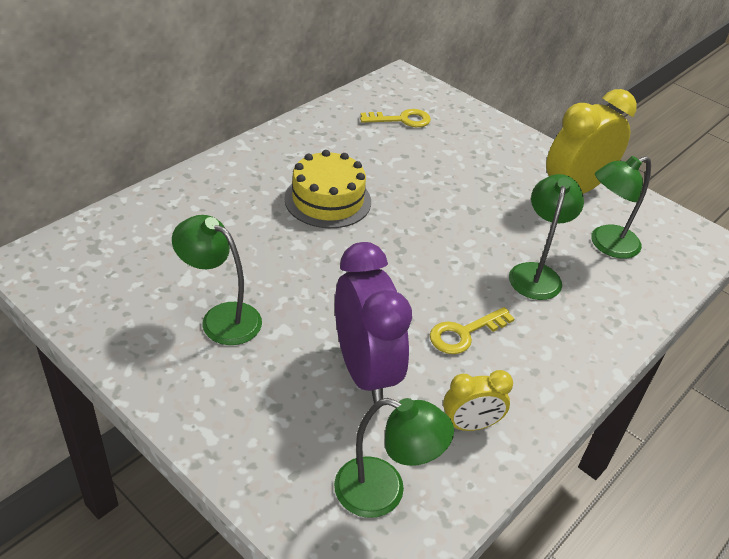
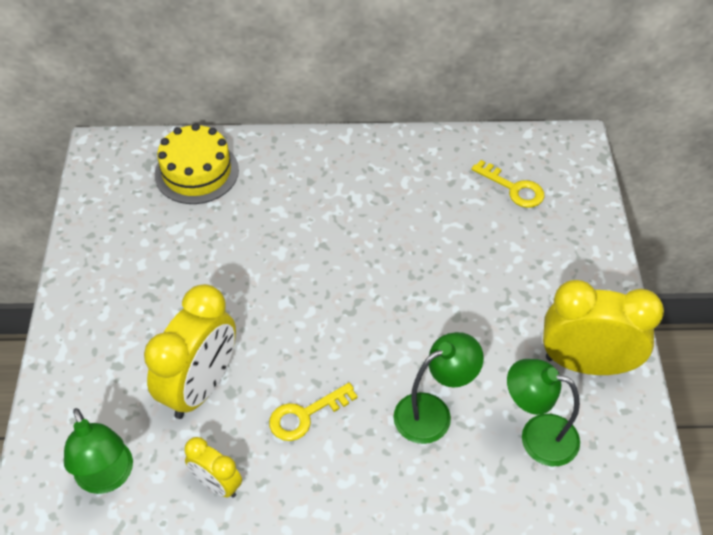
camera: 50 degrees right, 10 degrees up
green lamp [172,215,262,345] -> none
yellow cake [284,150,371,228] -> yellow cake moved to [155,123,239,204]
purple clock [335,242,412,404] -> yellow clock [144,284,236,419]
yellow key [430,307,514,354] -> yellow key turned 45 degrees counterclockwise [269,383,358,441]

